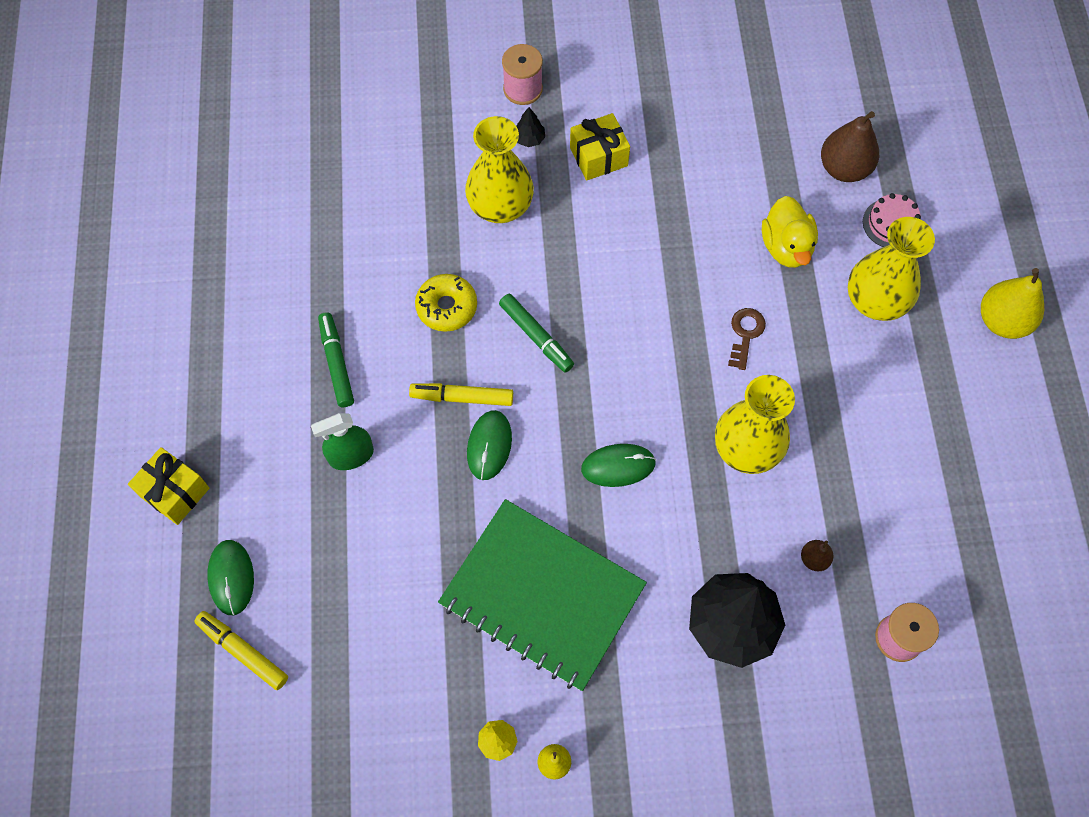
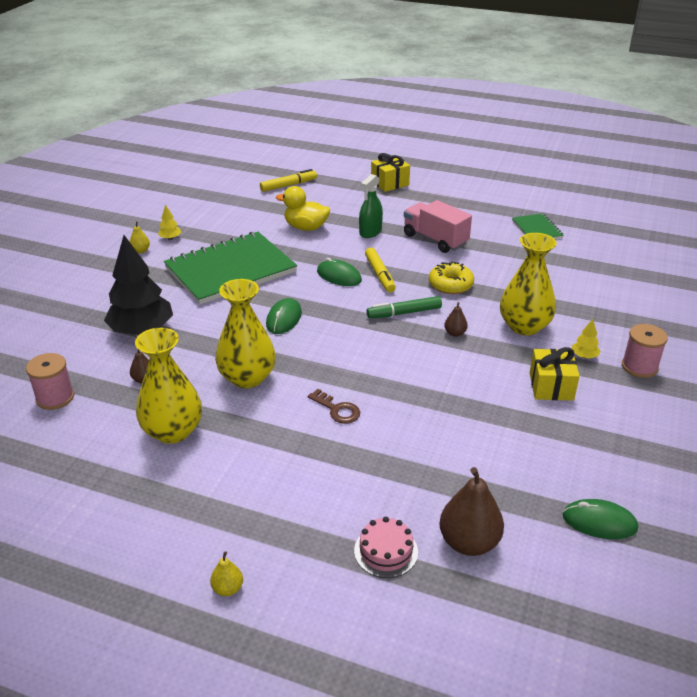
camera: 115 degrees right, 30 degrees down
green mouse [207,540,254,615] -> green mouse moved to [563,499,638,539]
green spray bottle [311,413,374,470] -> green spray bottle turned 150 degrees counterclockwise [359,174,383,238]
green marker [318,312,354,407] -> pink truck [404,200,472,253]
yellow marker [409,383,513,406] -> yellow marker turned 135 degrees clockwise [365,248,396,292]
black tree [516,107,545,147] -> yellow tree [572,319,601,359]
yellow duck [762,196,818,268] -> yellow duck moved to [276,186,330,231]
yellow vase [848,217,935,321] -> yellow vase moved to [135,328,202,444]
yellow pear [981,268,1044,339] -> yellow pear [210,551,243,596], size x0.49
none -> brown pear [444,302,468,337]
none -> green notebook [512,213,564,239]

